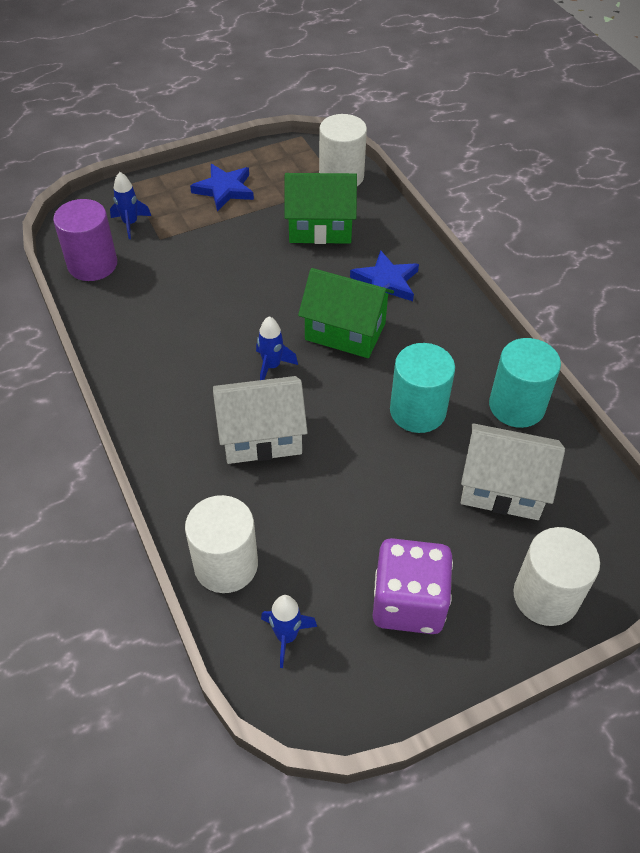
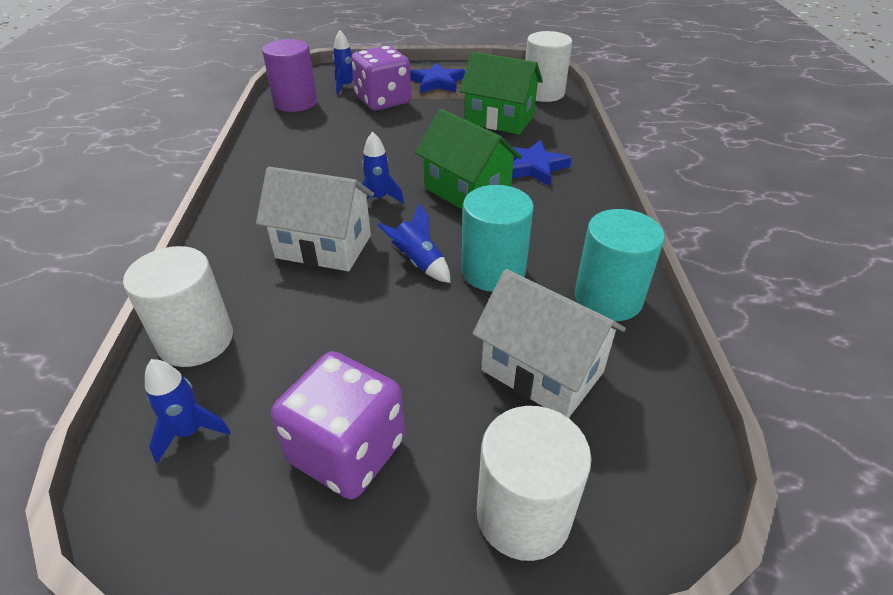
camera: 25 degrees right, 10 degrees down
none -> purple dice [351,46,411,110]
none -> blue rocket [377,202,450,283]

